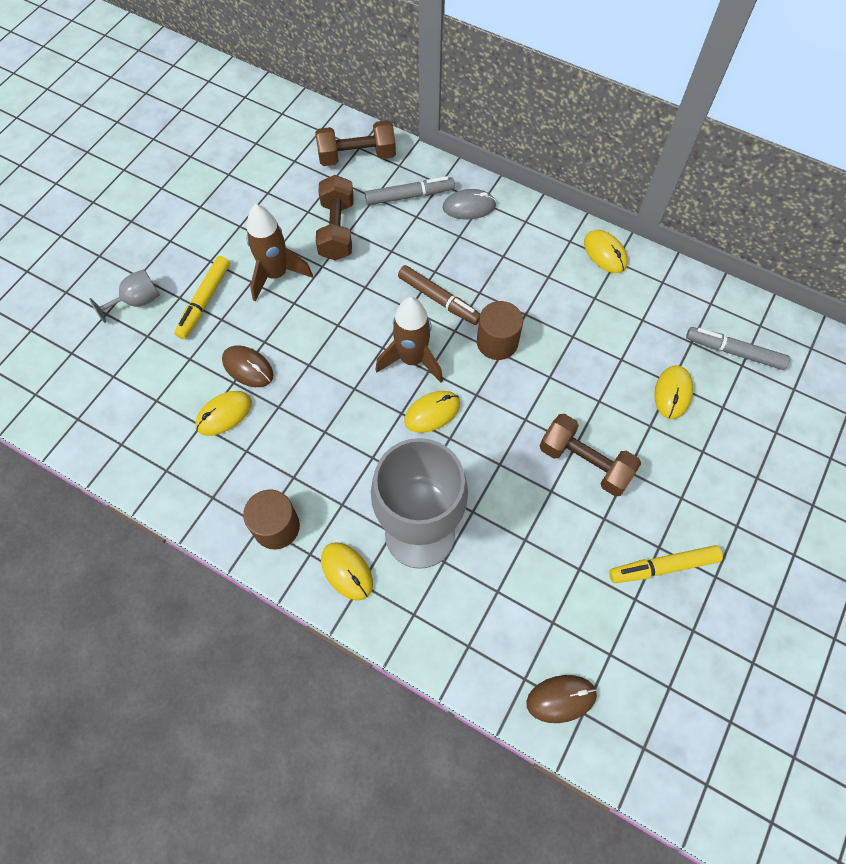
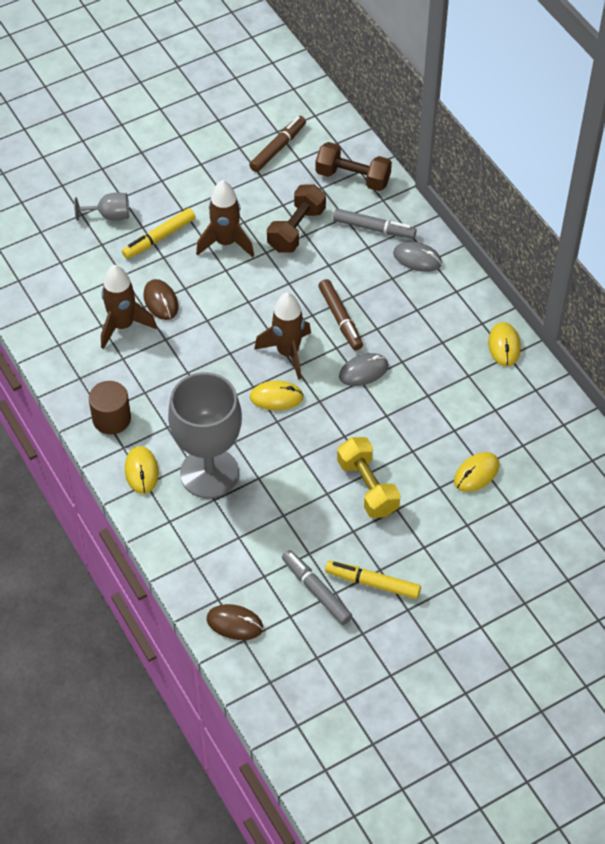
camera: 30 degrees right, 10 degrees down
yellow mouse [195,391,252,436] -> brown rocket [101,265,157,349]
brown cylinder [477,301,523,360] -> grey mouse [339,353,389,386]
brown dumbbell [540,414,641,496] -> yellow dumbbell [337,437,401,518]
grey marker [686,327,790,370] -> grey marker moved to [282,550,352,625]
none -> brown marker [249,116,306,172]

